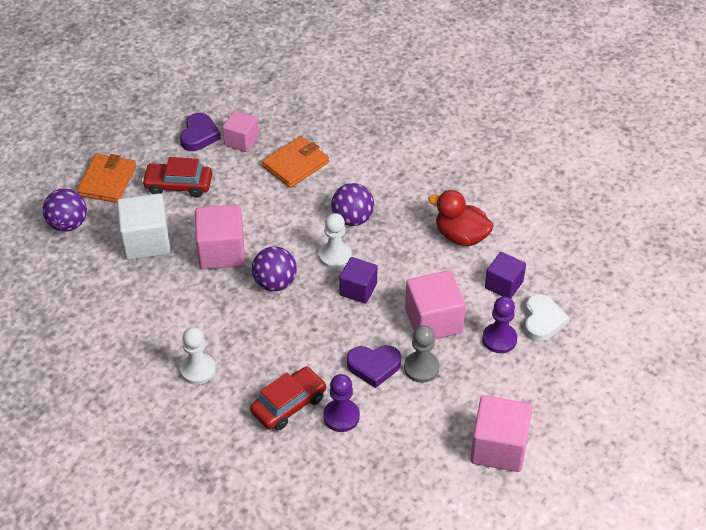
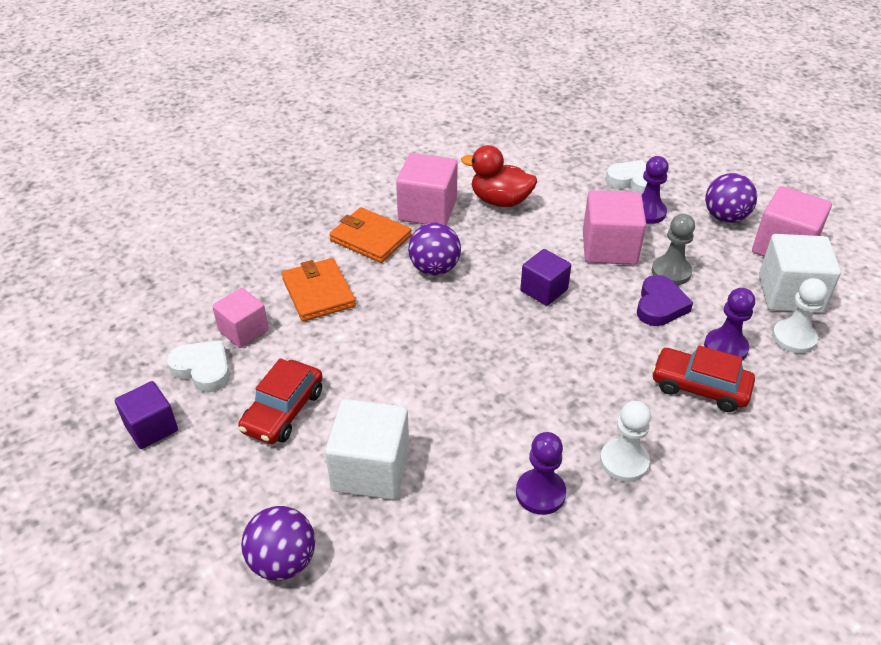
camera: 70 degrees left, 5 degrees down
orange wallet [77,154,136,203] -> orange wallet moved to [329,207,412,263]
purple heart [180,113,221,151] -> white heart [167,340,230,392]
pink cube [195,205,245,269] -> pink cube moved to [396,153,458,225]
red car [250,367,327,431] -> red car turned 45 degrees counterclockwise [652,345,755,412]
purple ball [252,247,297,291] -> purple ball moved to [705,173,757,223]
white pawn [319,213,352,269] -> white pawn moved to [772,278,827,354]
red duck [428,190,494,246] -> red duck turned 60 degrees clockwise [461,145,537,207]
purple cube [485,252,526,299] -> purple cube moved to [115,381,178,449]
none -> purple pawn [516,432,566,515]
none -> white cube [759,234,841,313]

